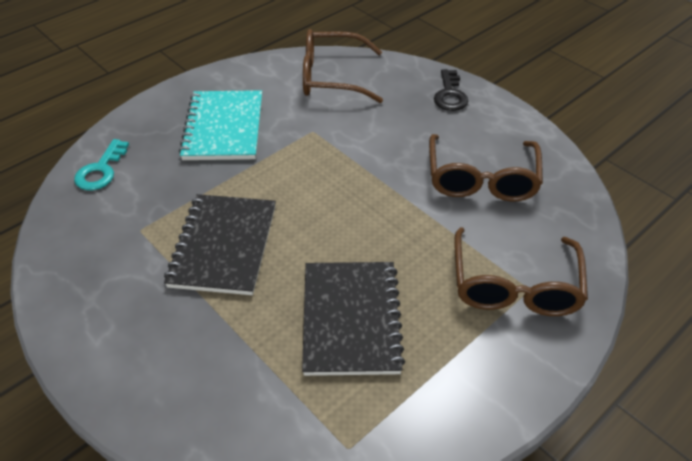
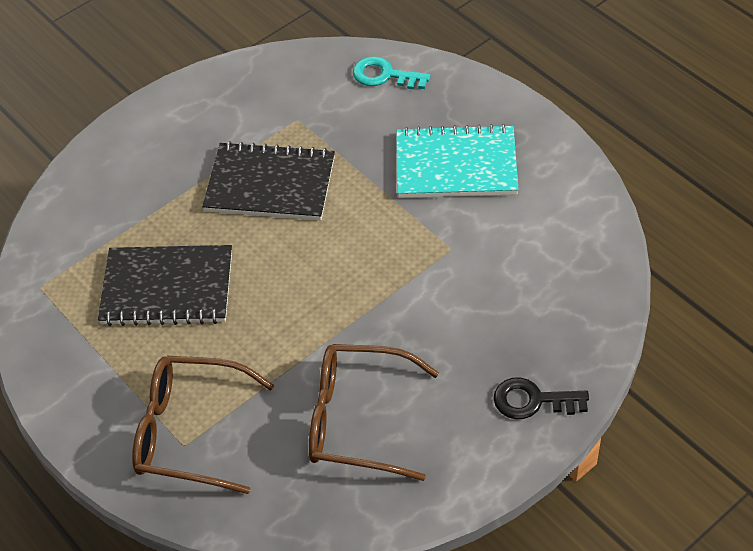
camera: 95 degrees right, 5 degrees up
brown glasses [303,29,383,103] -> none

